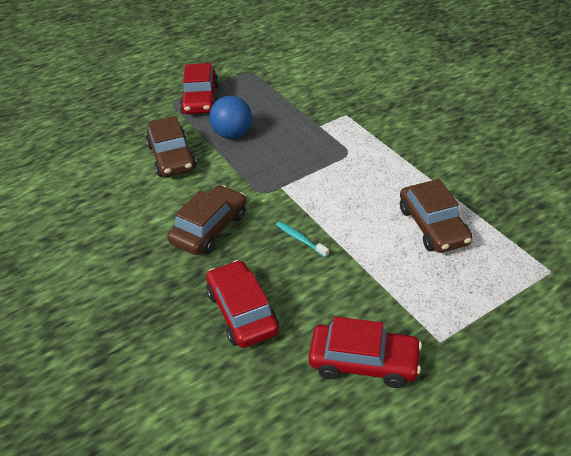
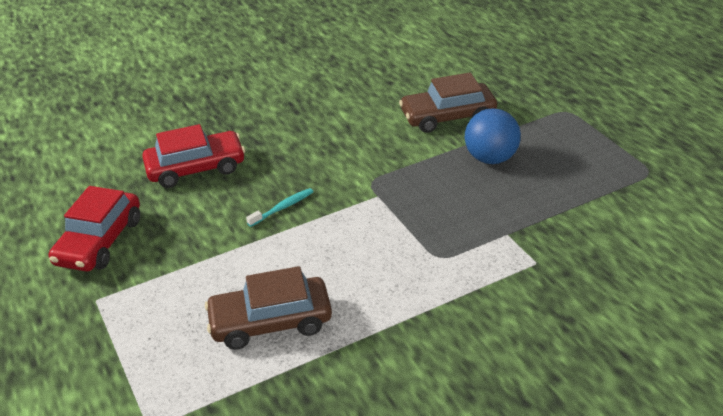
camera: 95 degrees right, 5 degrees down
brown car [167,185,246,255] -> none
red car [180,63,219,114] -> none

